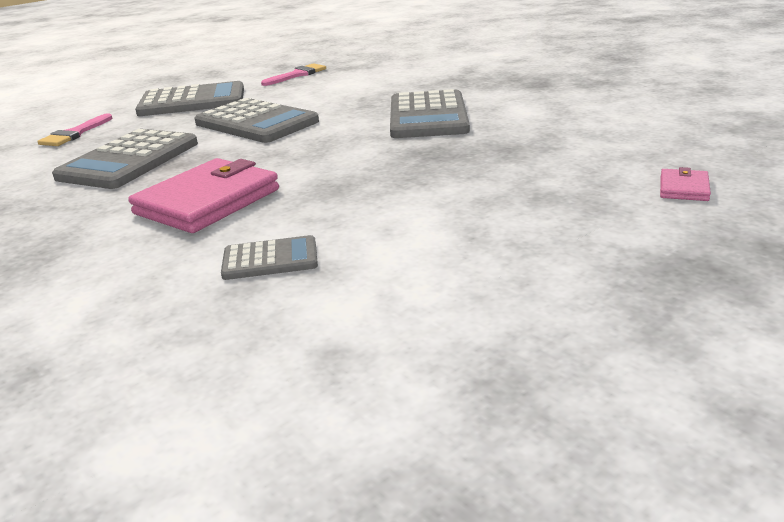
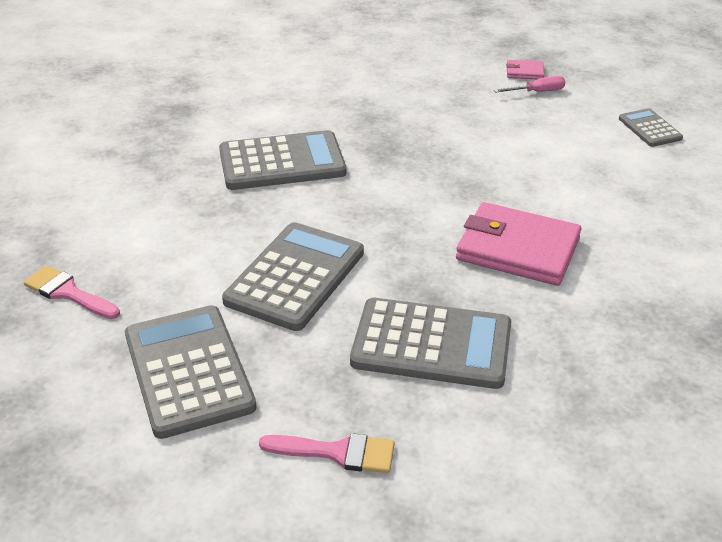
camera: 105 degrees left, 10 degrees up
grey calculator [221,235,318,280] -> grey calculator moved to [619,108,683,147]
pink wallet [660,167,711,201] -> pink wallet moved to [506,60,544,79]
none -> pink screwdriver [494,76,565,93]

